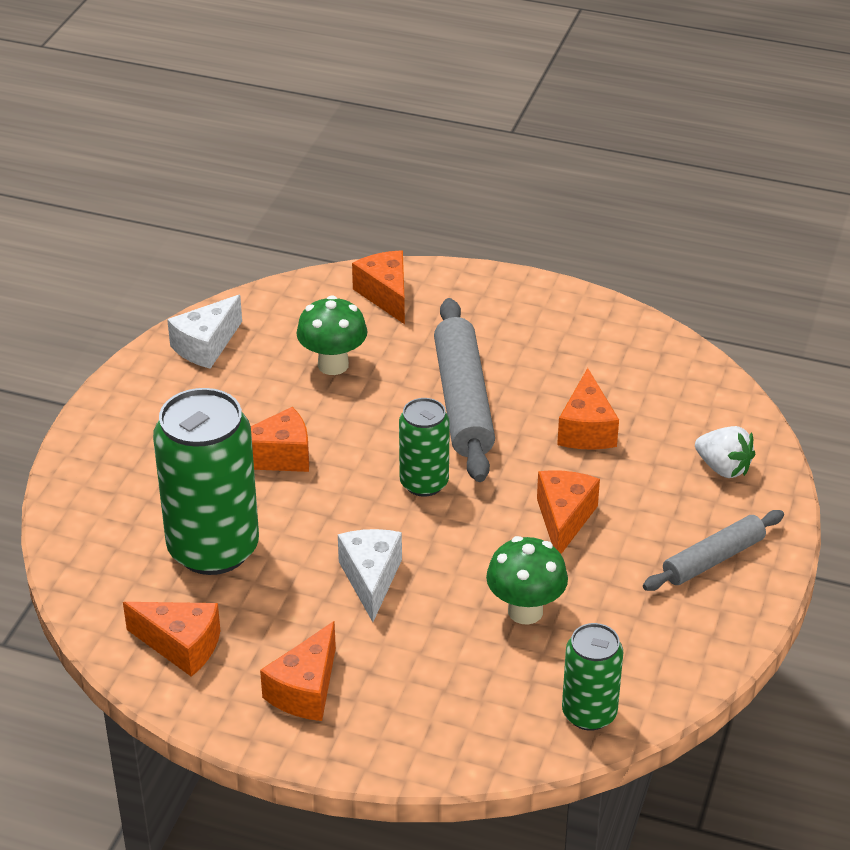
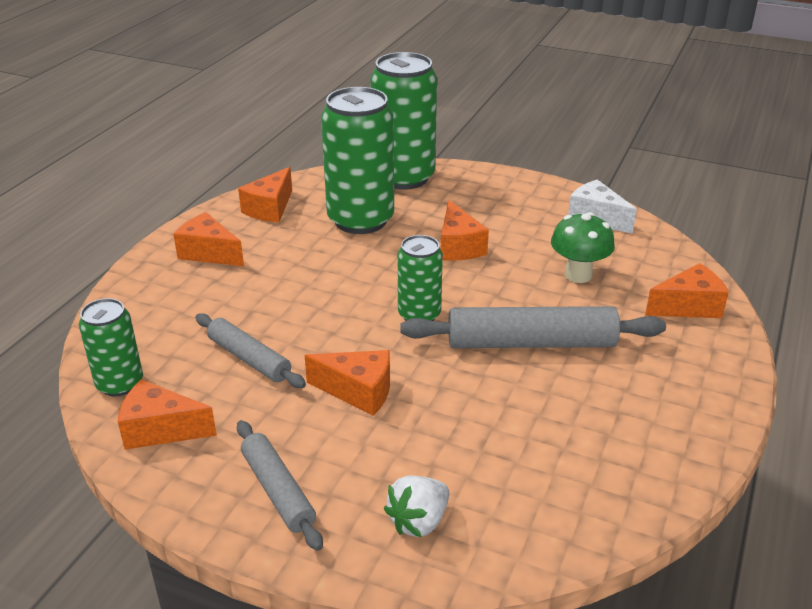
camera: 95 degrees right, 5 degrees down
white cheese [338,529,402,622] -> none
green mushroom [486,536,568,624] -> grey rolling pin [196,313,306,388]
orange cheese [557,368,619,450] -> orange cheese moved to [118,379,217,450]
none -> green can [370,52,437,190]

